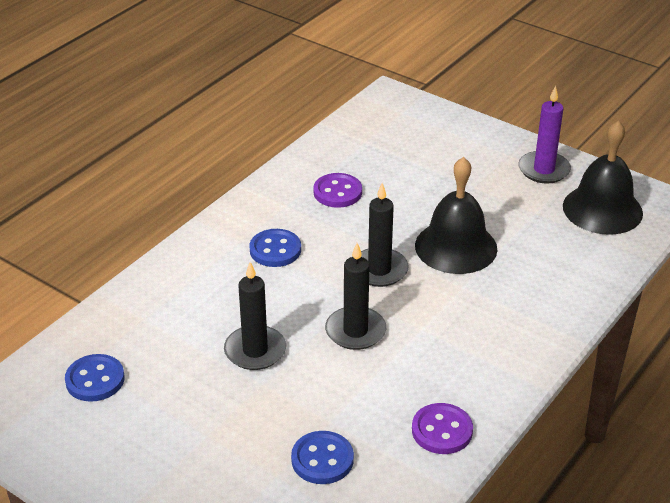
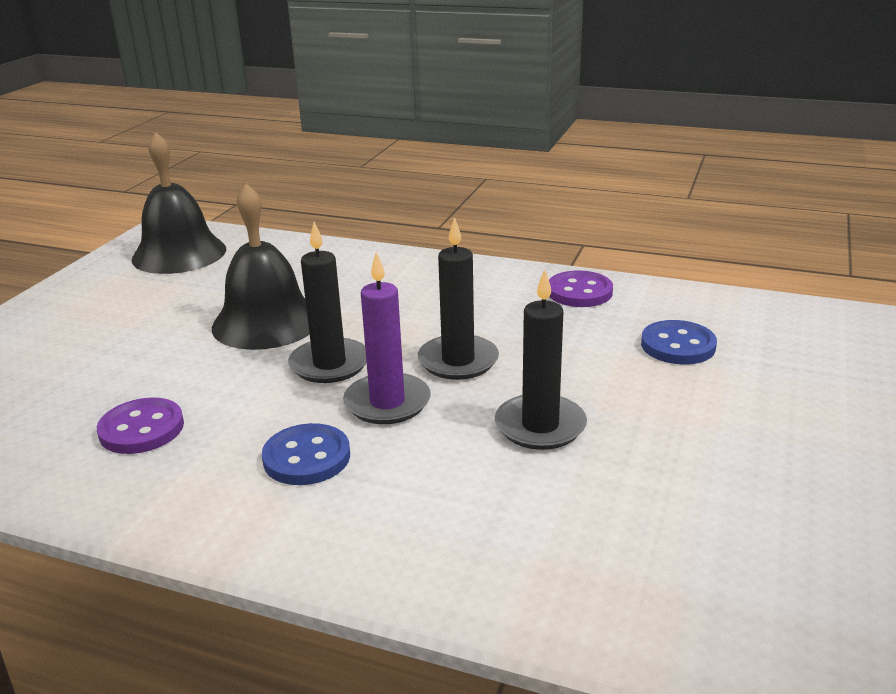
camera: 105 degrees left, 10 degrees down
blue button [65,354,125,402] -> none
purple candle [518,86,571,184] -> purple candle moved to [343,252,431,424]

